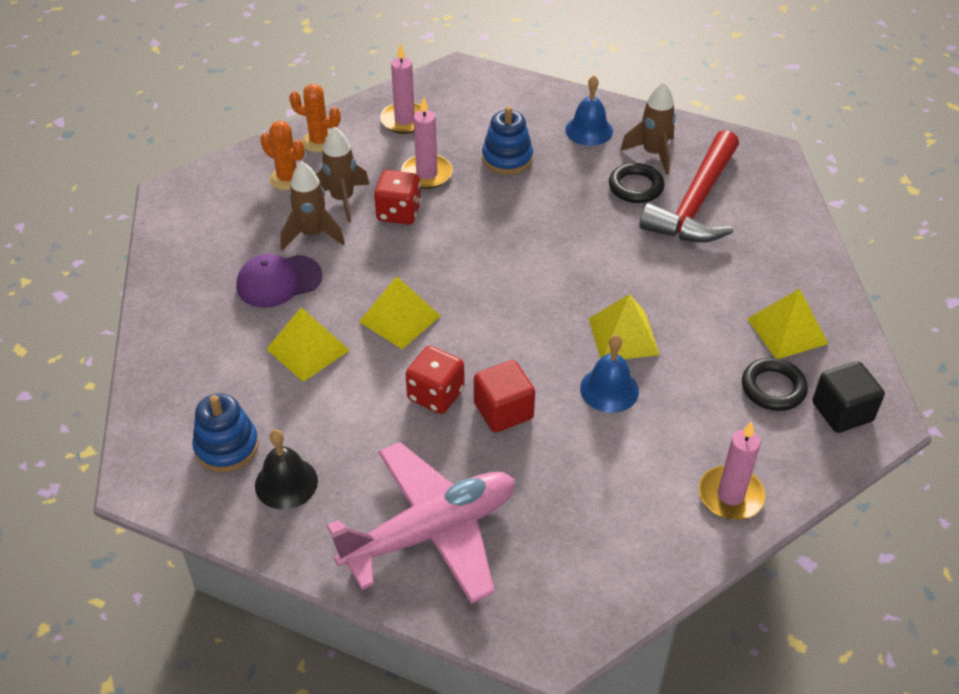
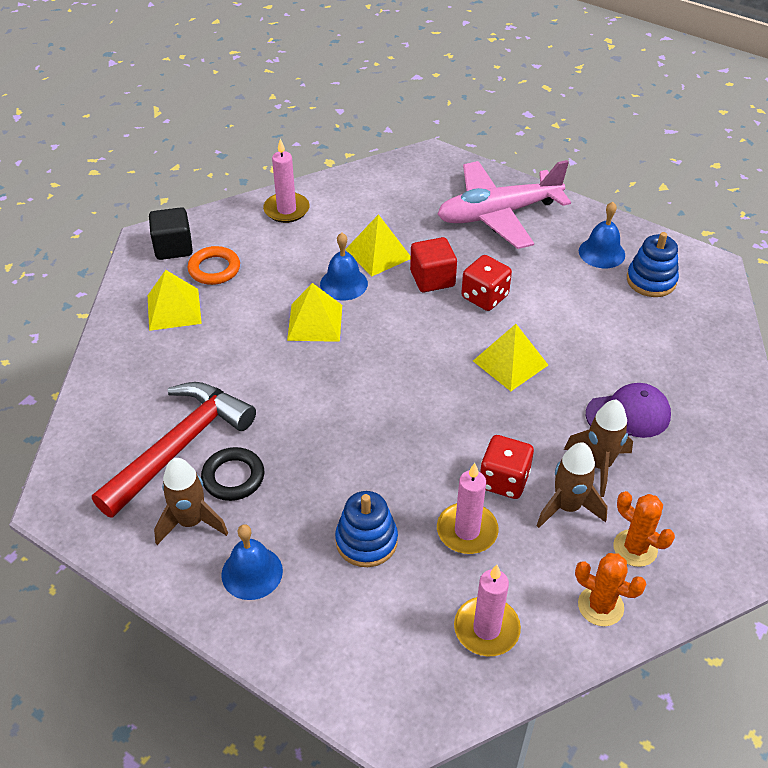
camera: 170 degrees left, 0 degrees up
black bell [255,429,318,509] -> blue bell [579,202,625,268]
yellow pyramid [267,307,350,382] -> yellow pyramid moved to [345,214,411,276]
black ring [742,358,808,411] -> orange ring [188,246,240,285]

